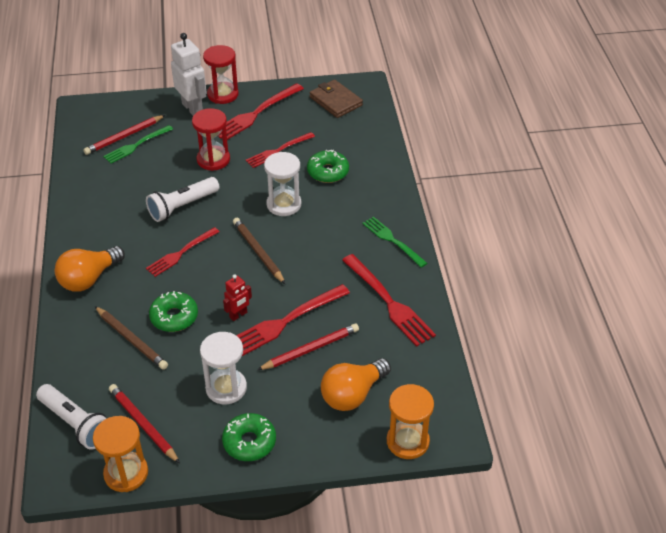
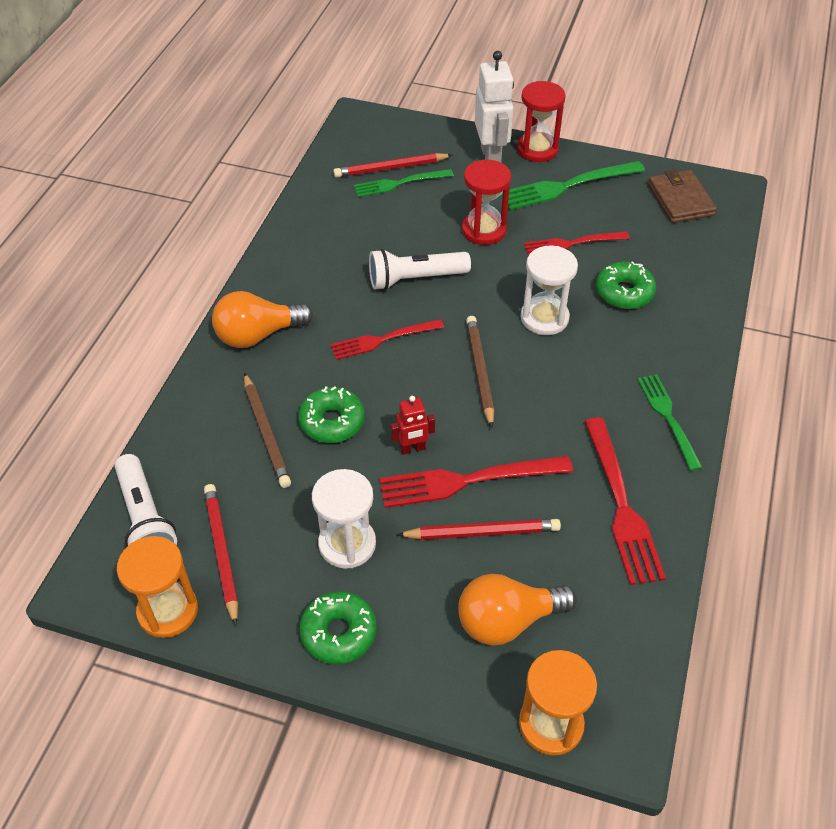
camera: 25 degrees right, 5 degrees up
red fork [218,83,304,140] -> green fork [500,161,645,210]

